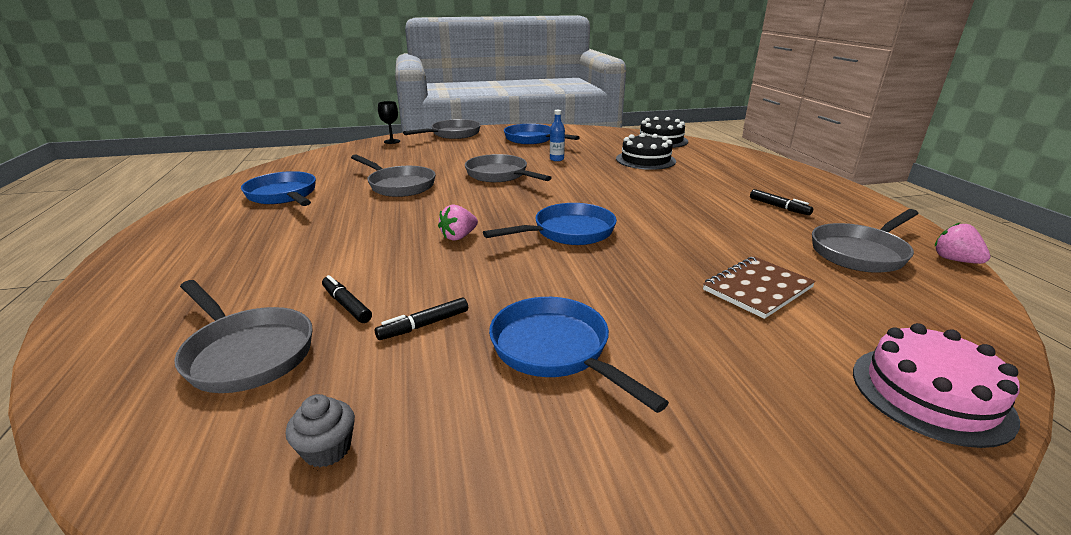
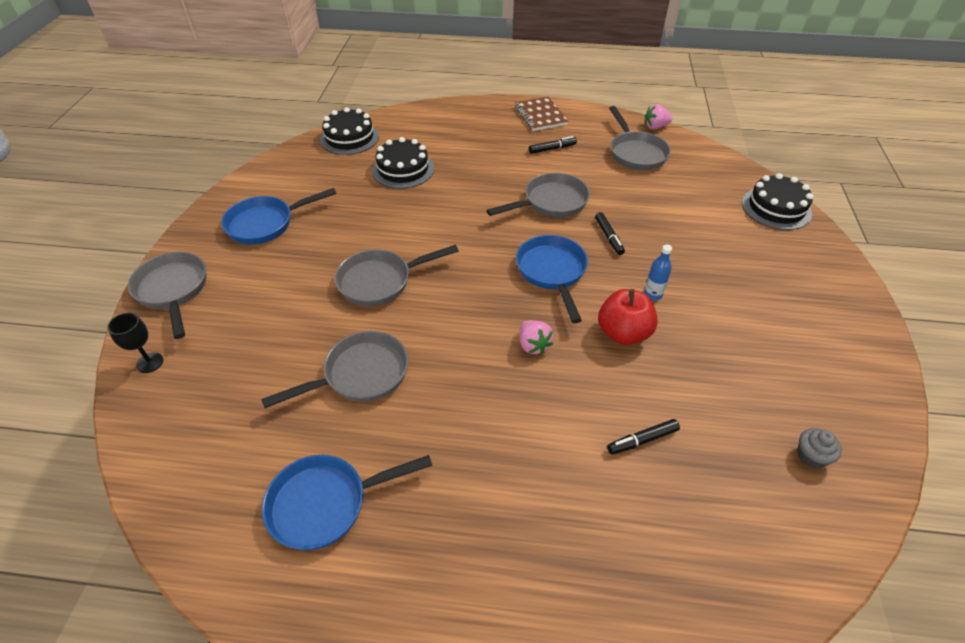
camera: 70 degrees left, 20 degrees up
grey pan [174,280,313,393] -> grey pan moved to [486,173,590,217]
black marker [375,297,468,340] -> black marker moved to [595,212,625,255]
blue pan [489,297,669,413] -> none
blue bottle [550,110,565,161] -> blue bottle moved to [644,245,672,300]
brown notebook [703,257,816,319] -> brown notebook moved to [515,97,568,131]
pink cake [853,323,1020,448] -> black cake [742,173,814,230]
none -> red apple [598,289,658,345]

